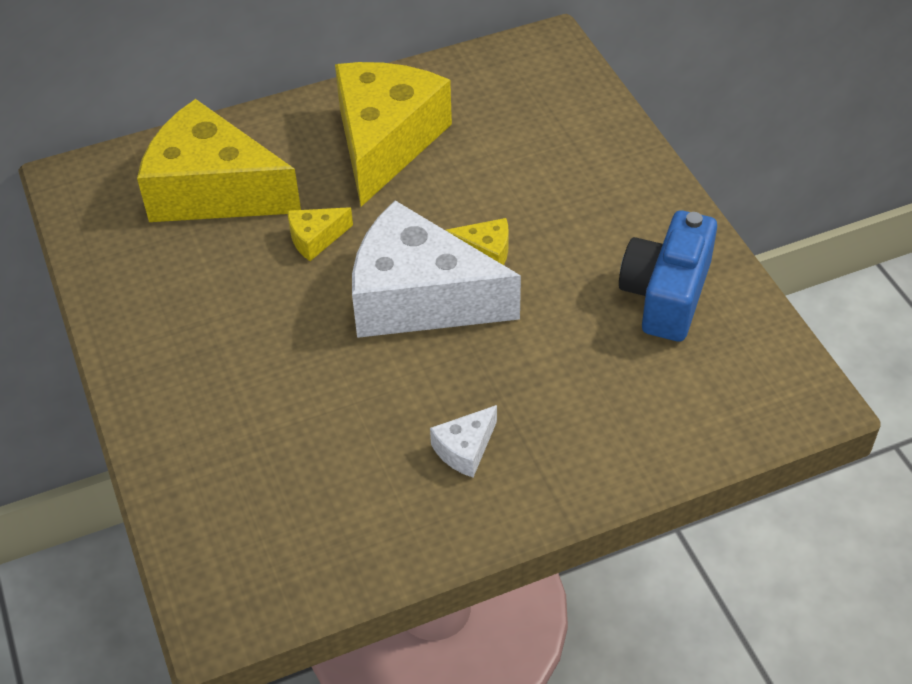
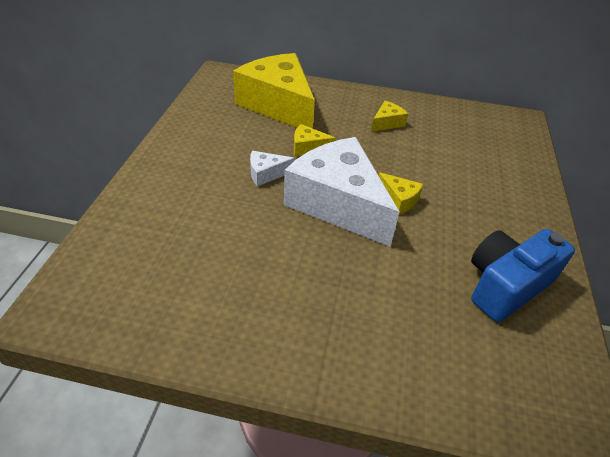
camera: 30 degrees right, 5 degrees down
yellow cheese [335,62,452,207] -> yellow cheese [371,101,408,132], size x0.41
white cheese [430,405,497,477] -> white cheese moved to [250,151,295,187]

